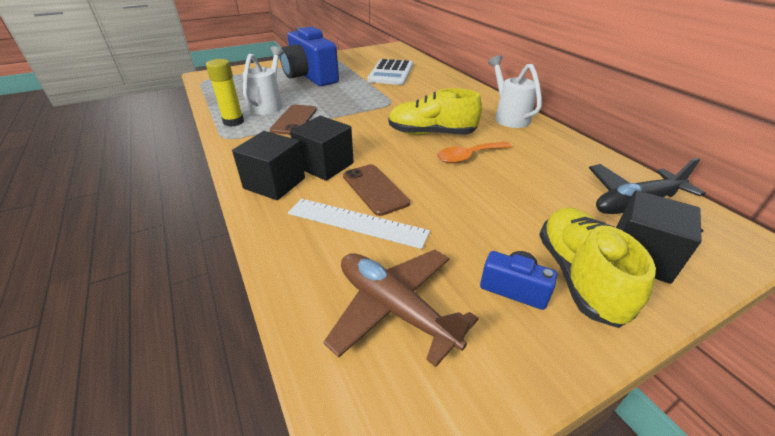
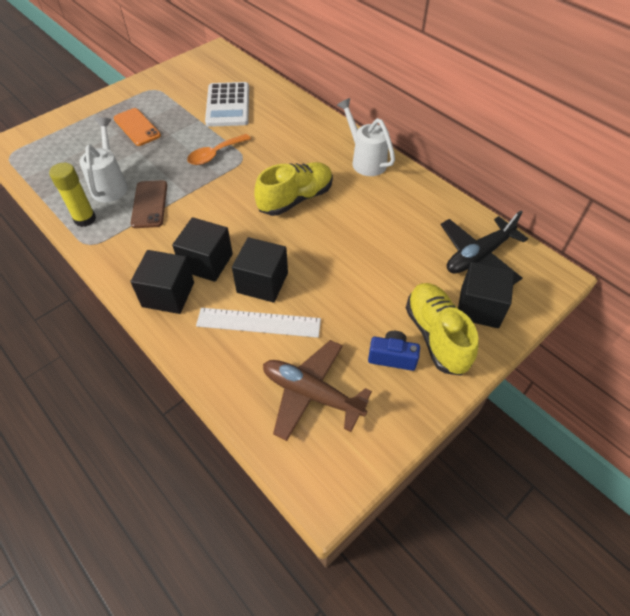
camera: 15 degrees left, 15 degrees up
blue camera [280,27,339,86] -> orange phone [113,108,161,146]
brown phone [343,164,410,216] -> black cube [232,237,288,303]
yellow shoe [388,88,482,135] -> yellow shoe turned 150 degrees clockwise [254,162,333,216]
orange spoon [437,142,512,164] -> orange spoon moved to [187,134,251,165]

